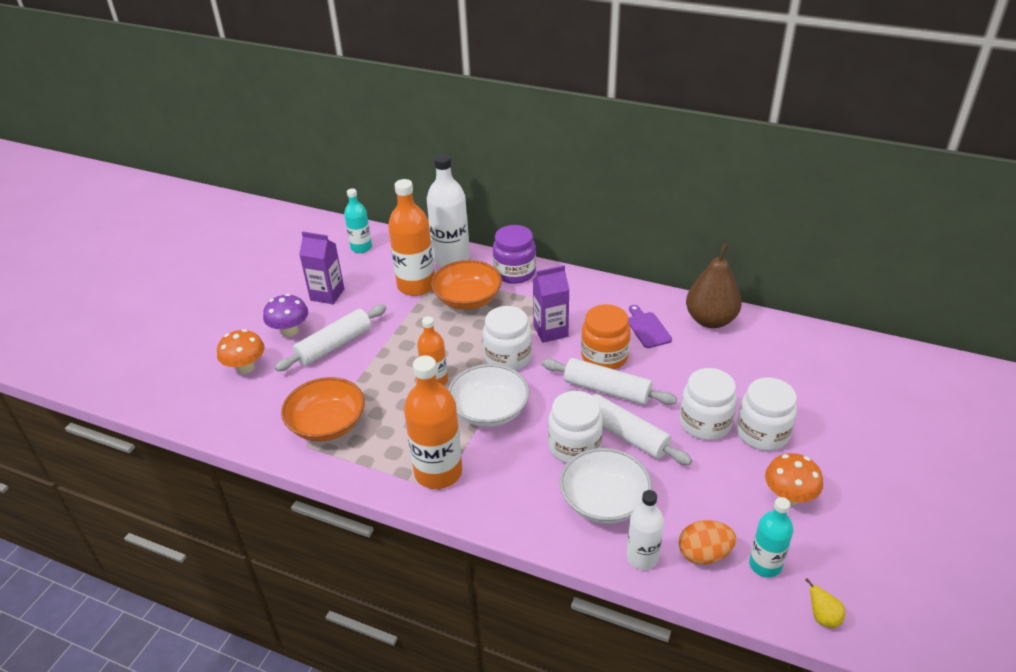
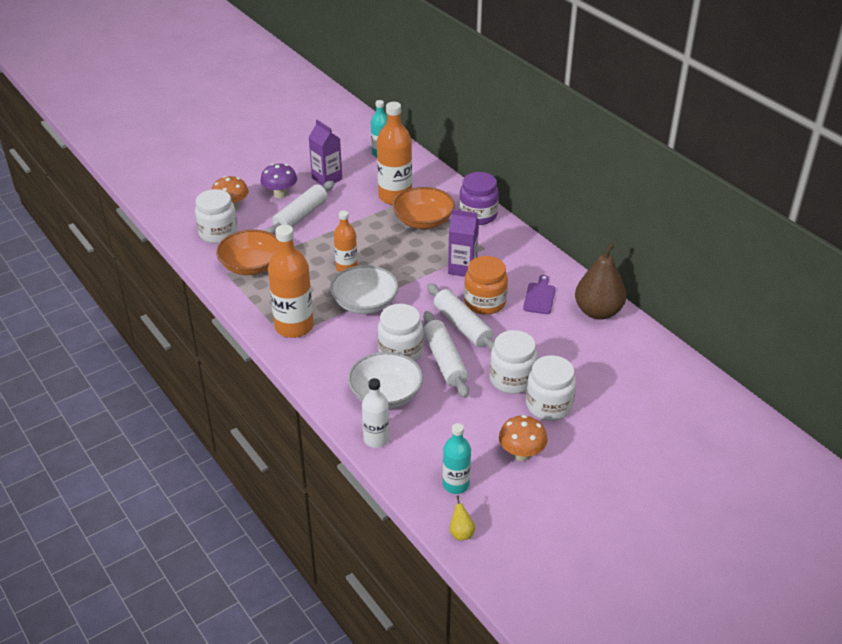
camera: 30 degrees right, 0 degrees up
white rolling pin [275,305,387,371] -> white rolling pin turned 45 degrees counterclockwise [265,181,335,234]
white bottle [427,154,470,267] -> none
white jar [483,306,532,370] -> white jar moved to [195,189,238,244]
orange egg [679,520,736,565] -> none

